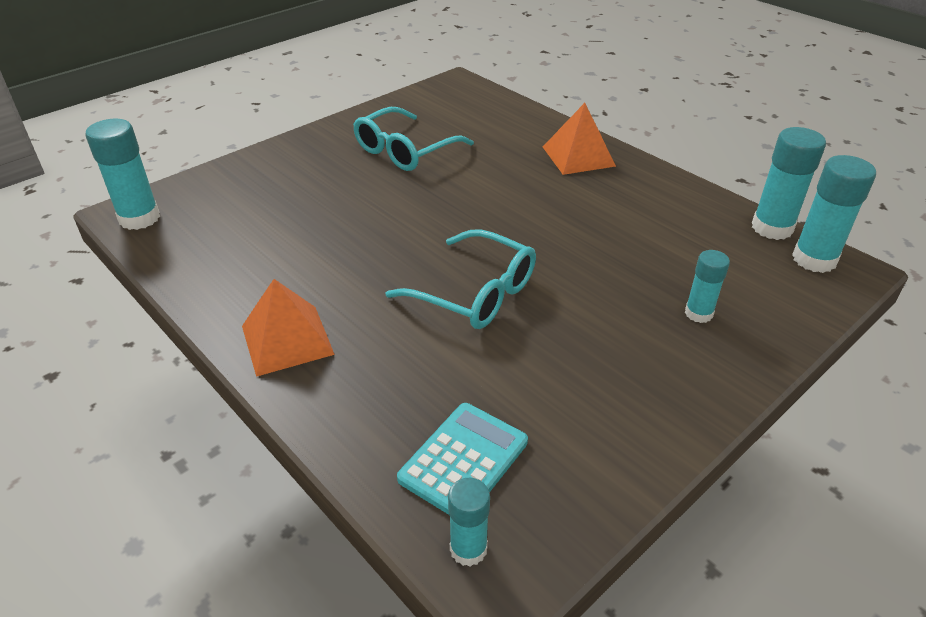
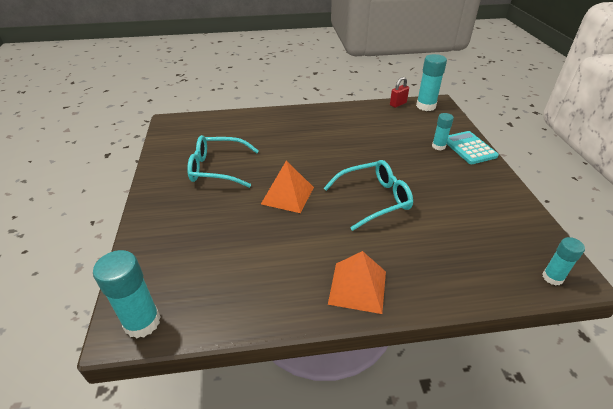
camera: 55 degrees left, 0 degrees up
turquoise glasses [353,107,474,171] -> turquoise glasses turned 105 degrees clockwise [187,135,259,188]
turquoise calculator [397,403,528,515] -> turquoise calculator moved to [447,131,499,164]
orange pyramid [543,103,616,175] -> orange pyramid moved to [261,161,314,213]
turquoise glue stick [752,127,826,240] -> red padlock [390,77,409,108]

